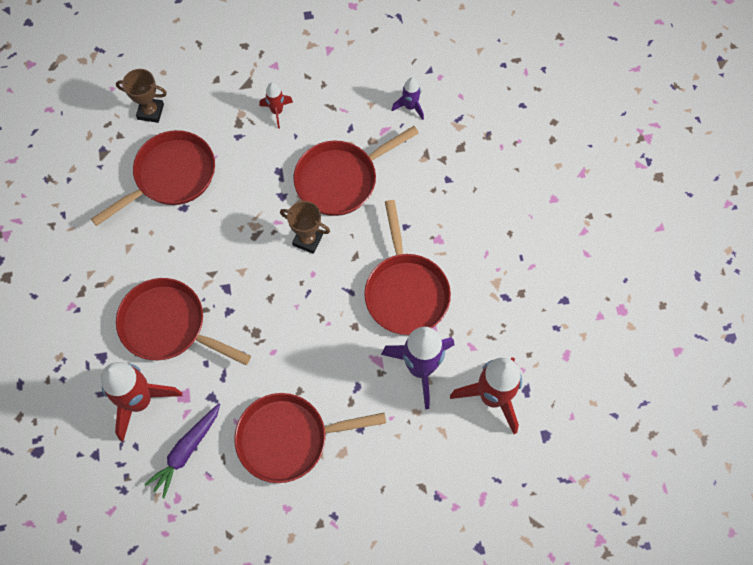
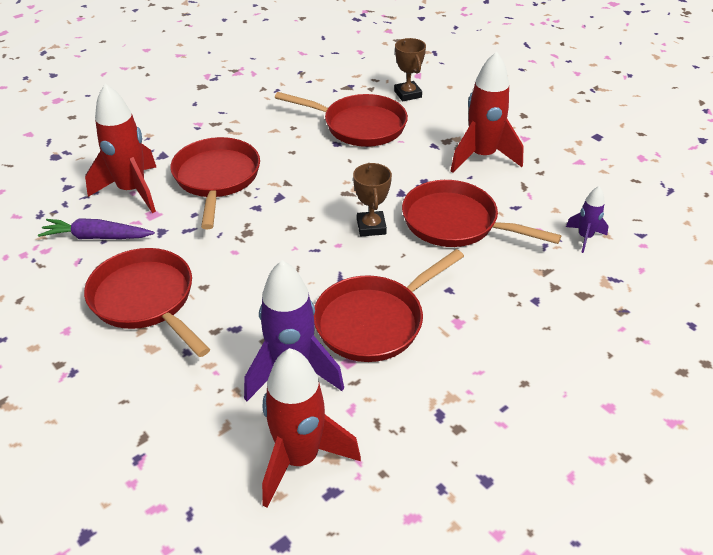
camera: 60 degrees right, 25 degrees down
red rocket [260,82,293,129] -> red rocket [451,51,524,173], size x1.99

